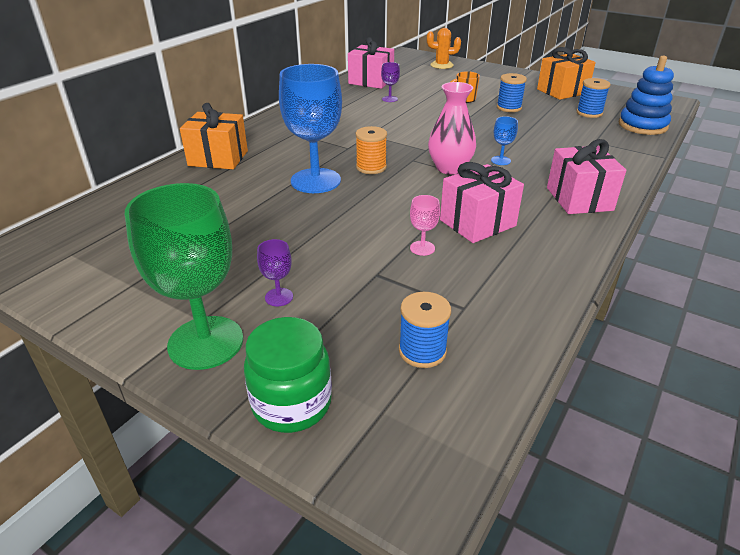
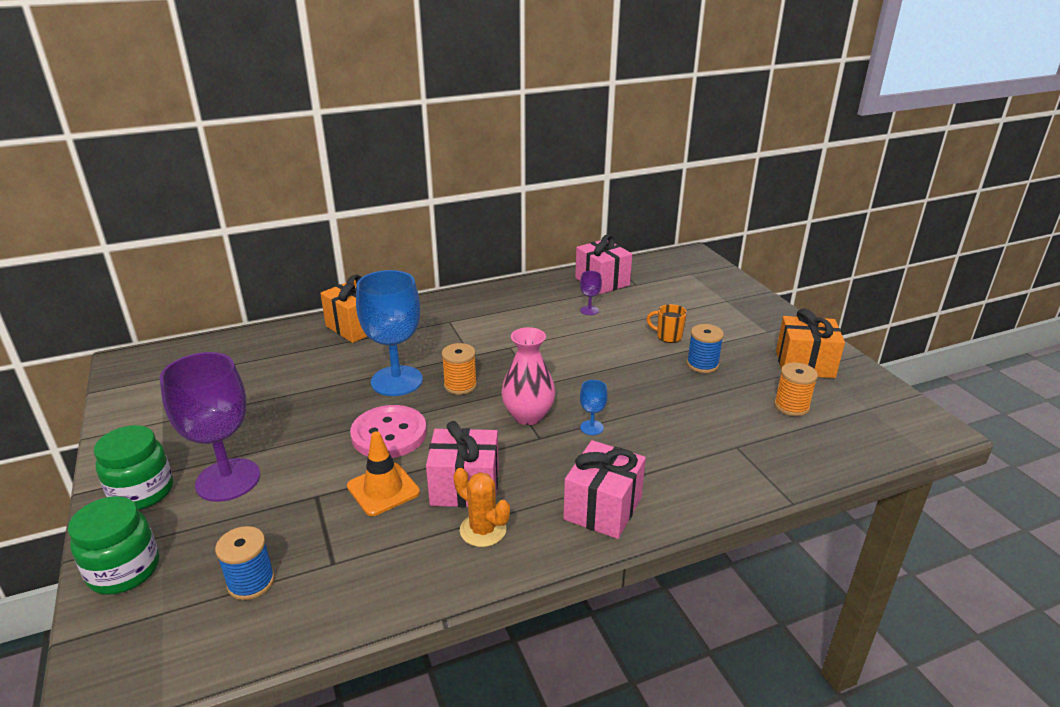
camera: 35 degrees right, 5 degrees down
green goblet [125,183,243,370] -> green jar [94,425,173,510]
purple goblet [257,239,293,306] -> purple goblet [159,352,260,502], size x2.40
pink goblet [410,195,440,256] -> orange traffic cone [347,431,420,516]
orange cactus [427,28,461,69] -> orange cactus moved to [453,468,510,547]
blue spool [576,78,611,118] -> orange spool [774,362,818,416]
blue stacking toy [618,56,674,135] -> none
none -> pink button [350,405,427,458]

